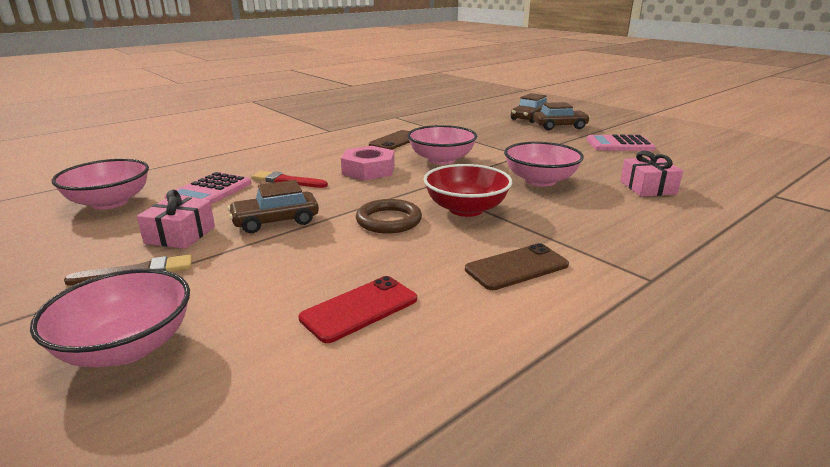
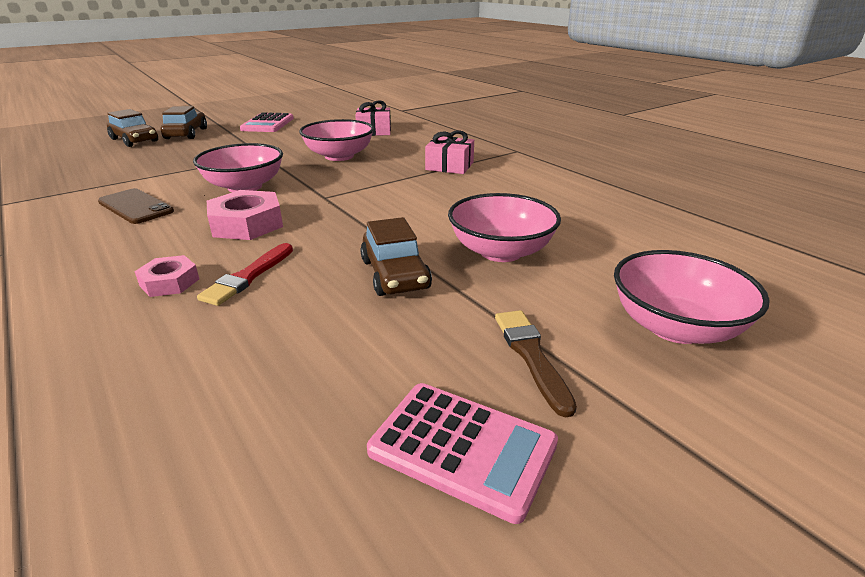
camera: 85 degrees left, 5 degrees up
pink bowl [52,159,149,210] -> pink bowl moved to [448,193,561,262]
pink gift [137,189,215,249] -> pink gift moved to [425,130,474,174]
pink calculator [165,172,251,204] -> pink calculator moved to [367,383,558,524]
red phone [298,276,417,343] -> none
brown ring [356,199,422,234] -> none
red bowl [424,164,512,217] -> none
brown phone [465,243,569,290] -> none
none -> pink nut [134,255,199,297]

